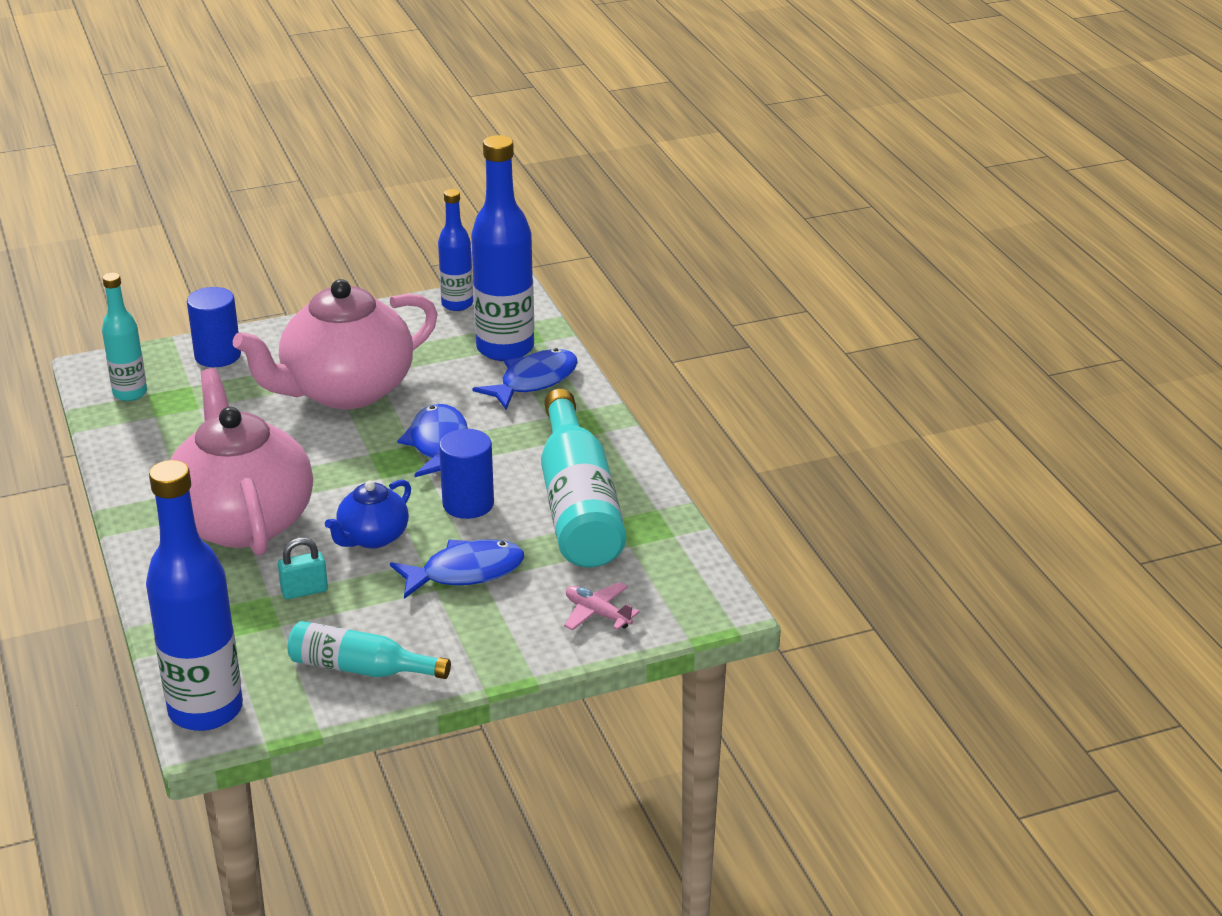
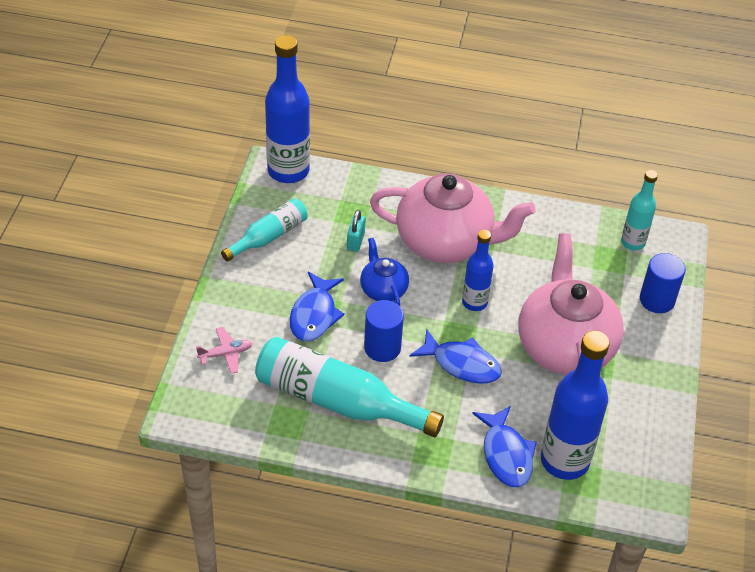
camera: 120 degrees right, 15 degrees up
blue bottle [438,189,473,311] -> blue bottle moved to [462,230,494,311]

